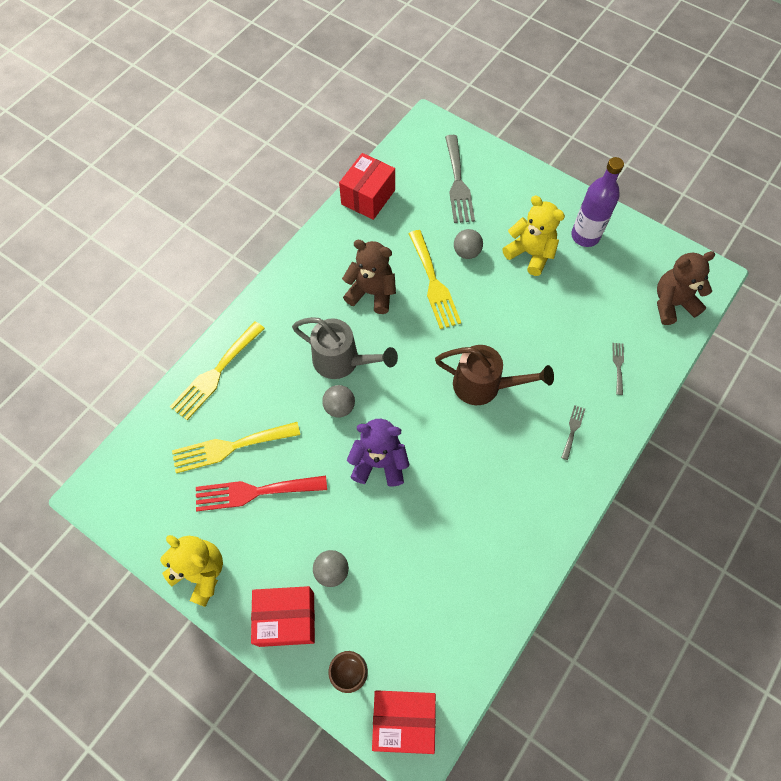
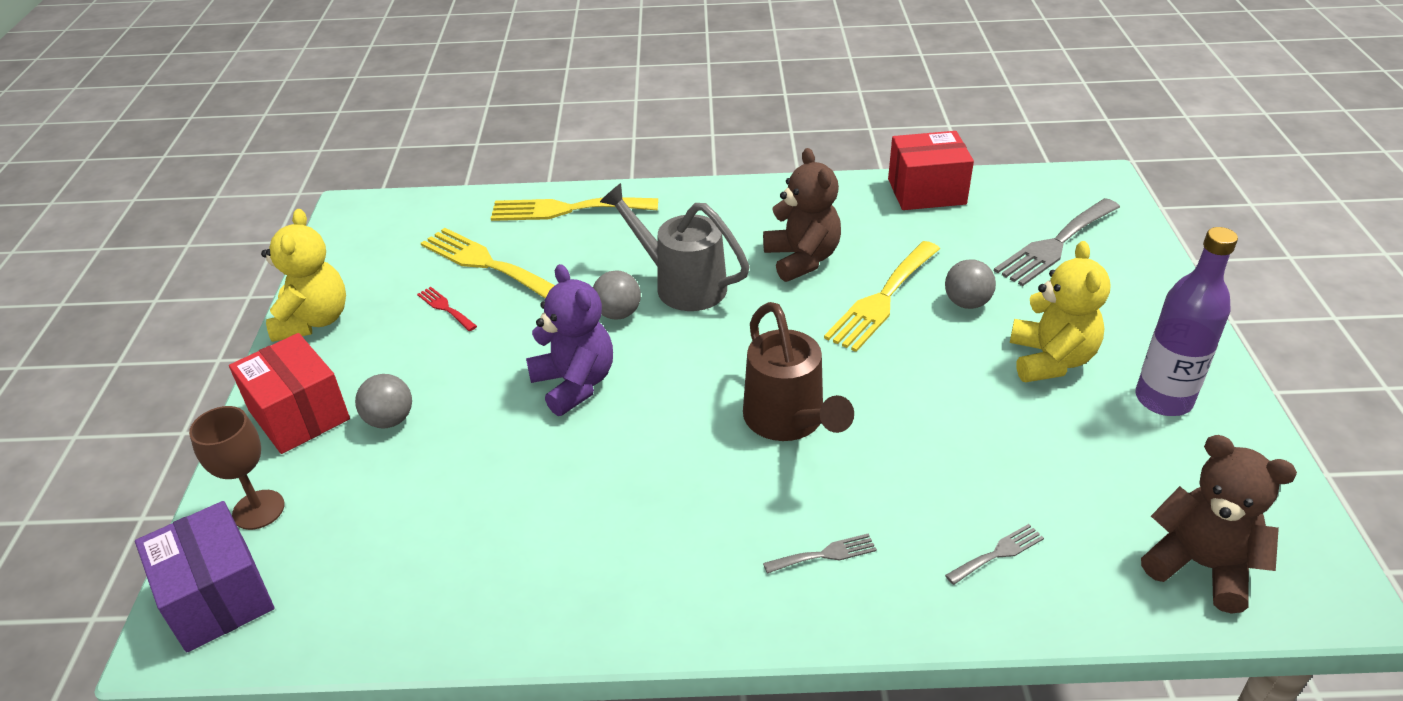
camera: 55 degrees right, 25 degrees down
red fork [196,476,327,511] -> red fork [417,287,477,331], size x0.47
grey watering can [292,317,398,379] -> grey watering can turned 135 degrees clockwise [600,183,750,311]
red box [372,690,436,754] -> purple box [135,501,275,652]

